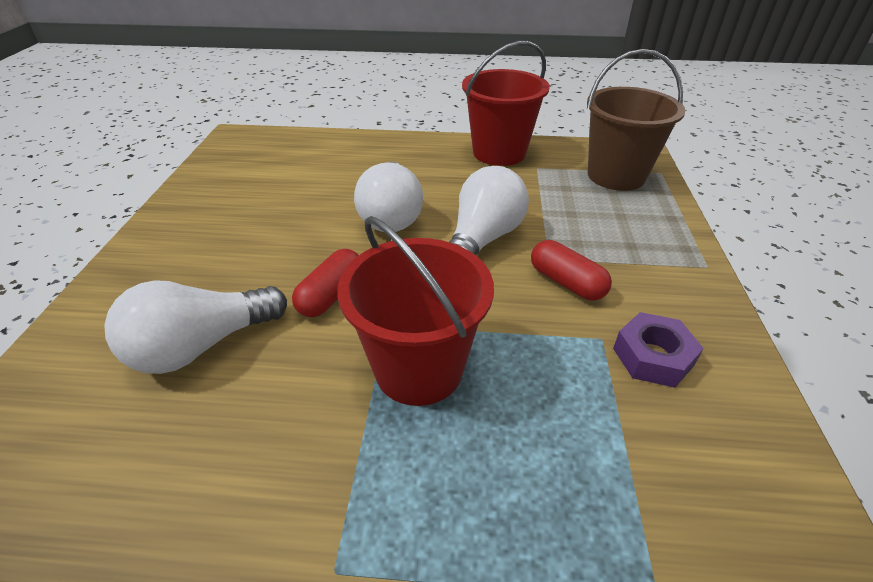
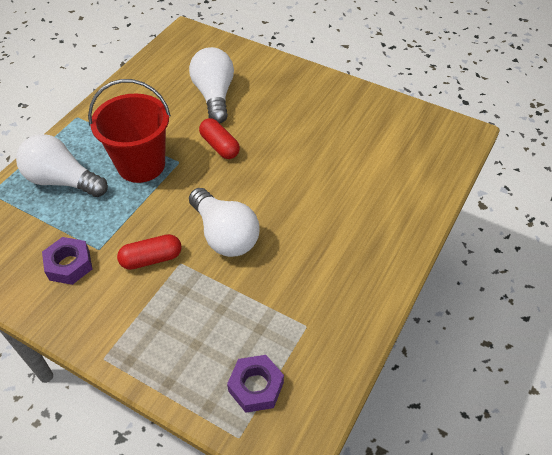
camera: 115 degrees right, 10 degrees up
white light bulb [354,162,423,232] -> white light bulb moved to [16,134,108,197]
red bucket [462,41,550,166] -> none
brown bucket [587,49,685,191] -> purple nut [227,355,284,413]

